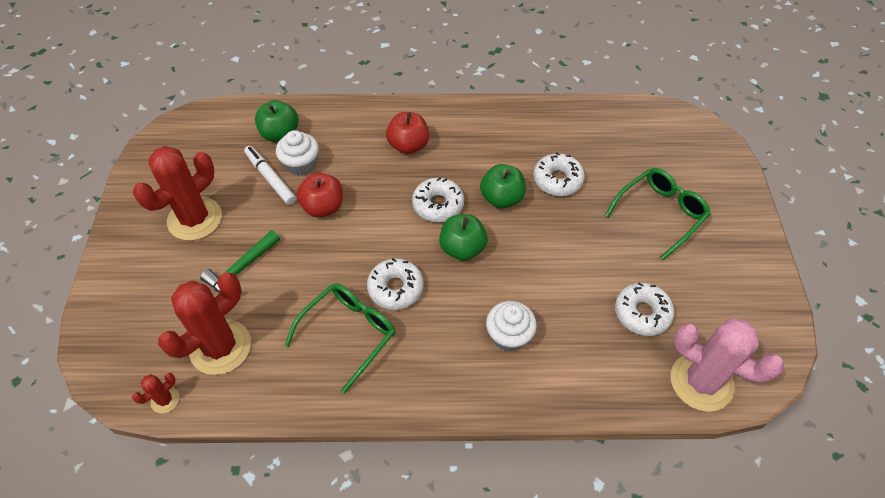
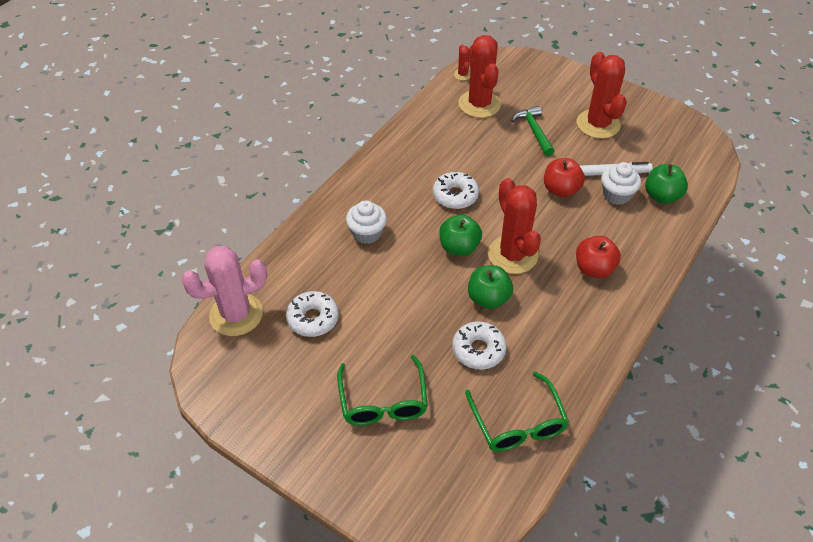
camera: 125 degrees right, 5 degrees down
green glasses [284,283,395,393] -> green glasses moved to [465,372,569,452]
white donut [412,177,464,222] -> red cactus [488,178,541,274]

